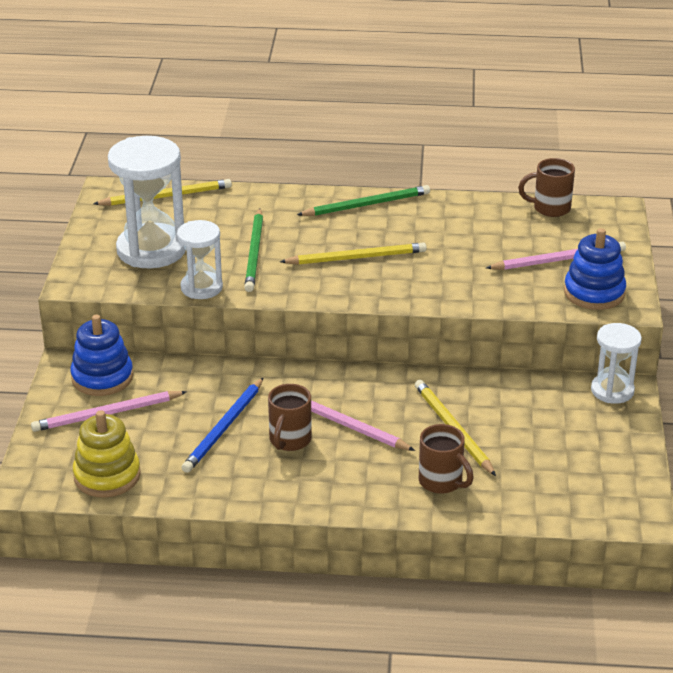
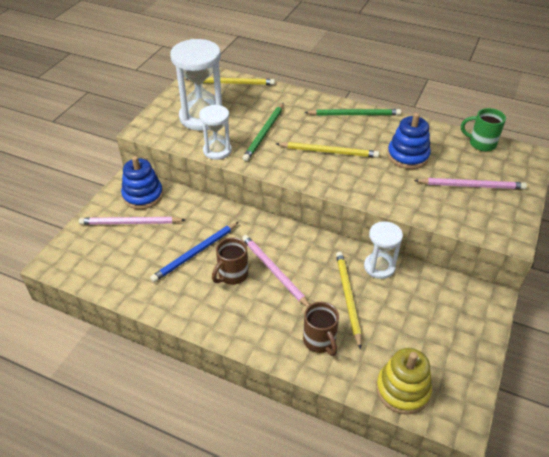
camera: 20 degrees right, 10 degrees up
yellow stacking toy [73,410,141,498] -> yellow stacking toy moved to [376,348,432,415]
brown mug [518,158,575,217] -> green mug [461,108,506,151]
blue stacking toy [564,228,626,310] -> blue stacking toy moved to [387,113,431,169]
white hourglass [591,323,642,404] -> white hourglass moved to [364,221,403,279]

